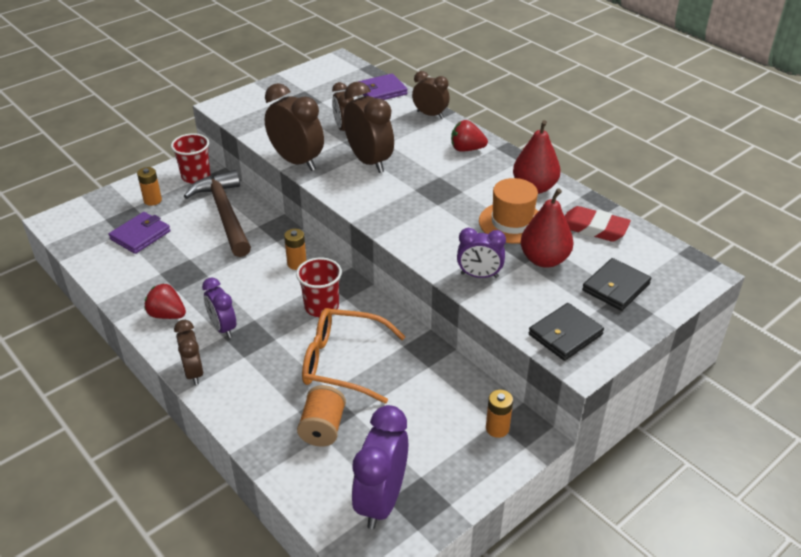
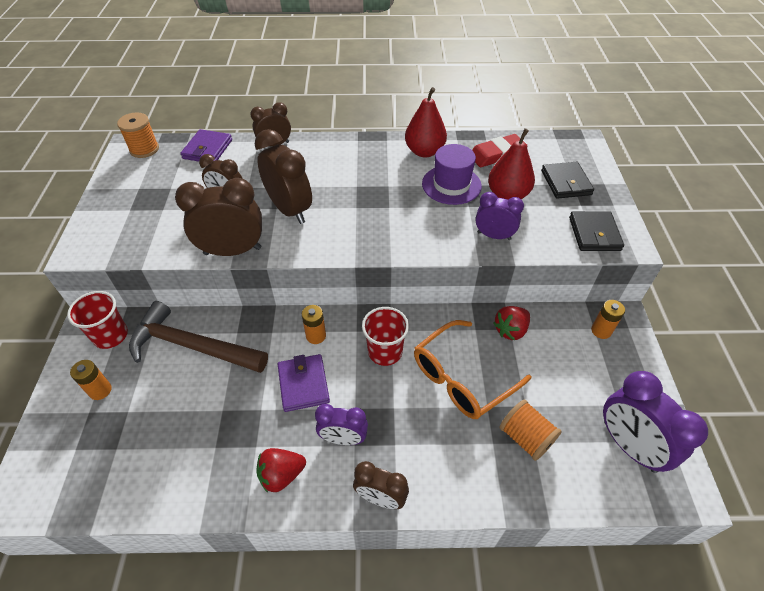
camera: 50 degrees left, 10 degrees up
purple wallet [109,212,170,254] -> purple wallet moved to [278,354,330,412]
brown clock [343,82,394,173] -> brown clock turned 45 degrees clockwise [255,129,312,224]
red strawberry [451,120,488,152] -> red strawberry moved to [493,306,530,340]
purple clock [457,228,506,278] -> purple clock turned 120 degrees counterclockwise [475,192,524,240]
orange hat [479,178,538,244] -> purple hat [422,144,482,205]
none -> orange spool [117,113,159,158]

